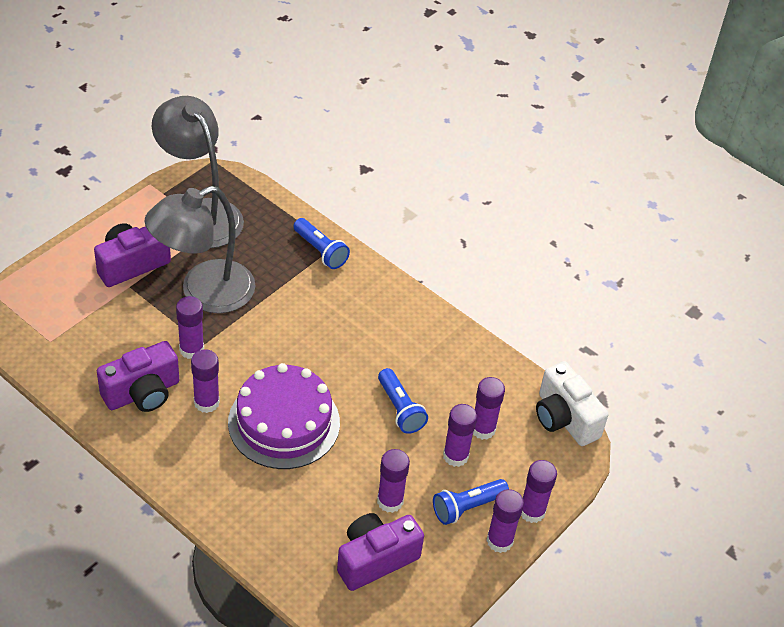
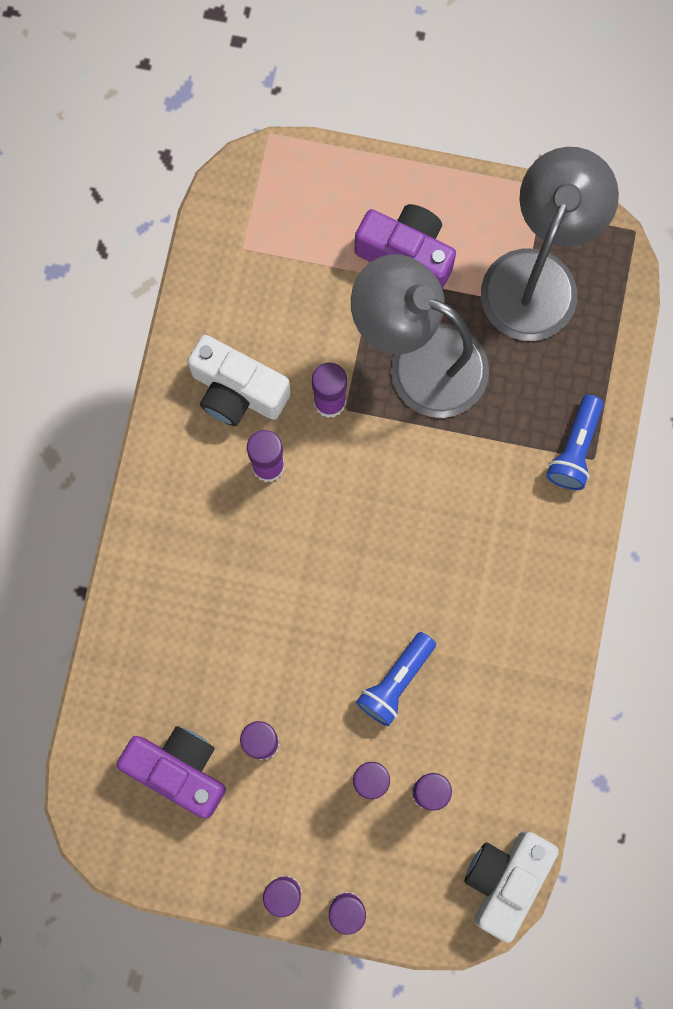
camera: 65 degrees right, 30 degrees up
purple camera [97,341,179,412] -> white camera [188,335,291,426]
purple cake [228,363,340,469] -> none
blue flashlight [433,479,509,525] -> none

